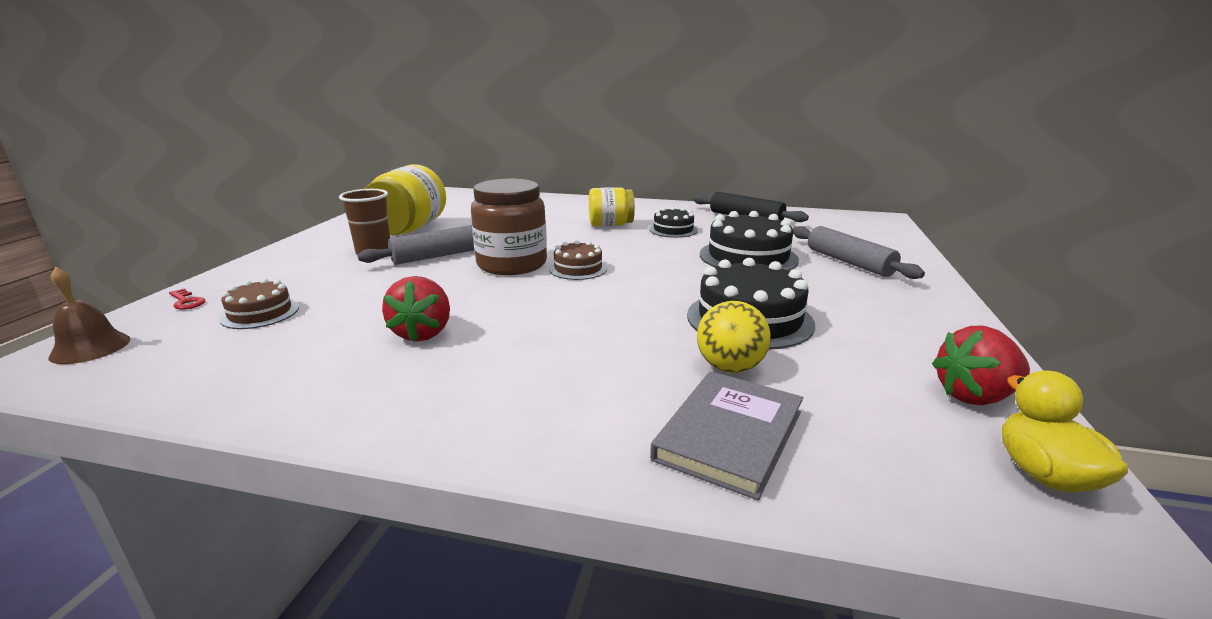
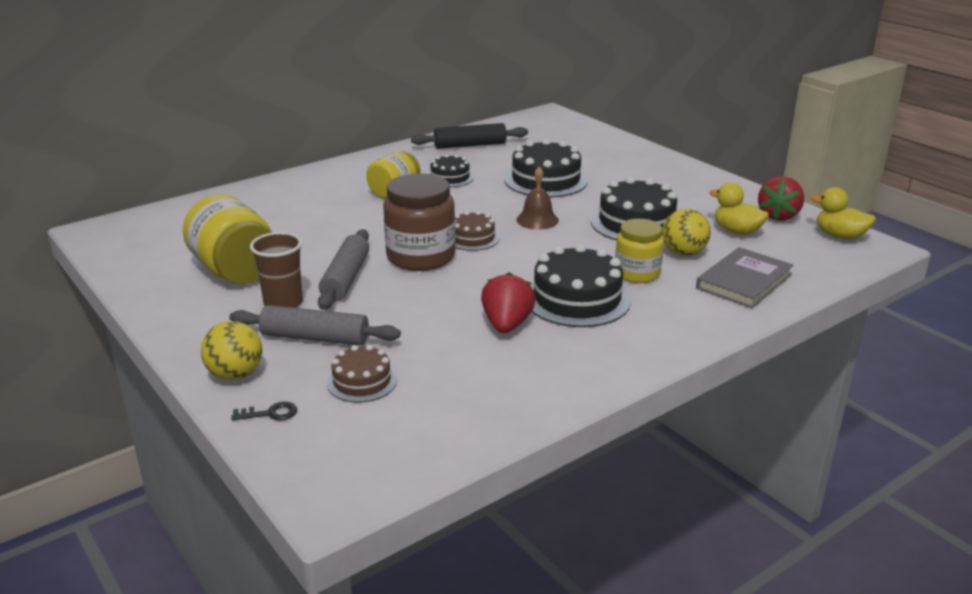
camera: 50 degrees left, 5 degrees up
brown bell [48,267,131,364] -> brown bell moved to [516,167,559,230]
red key [169,289,205,310] -> black key [232,402,297,420]
red strawberry [382,276,450,342] -> red strawberry turned 120 degrees counterclockwise [481,272,536,333]
grey book [650,371,803,500] -> grey book turned 60 degrees clockwise [696,247,794,308]
grey rolling pin [793,226,925,279] -> grey rolling pin moved to [229,305,401,346]
none -> yellow ball [201,321,262,380]
none -> black cake [530,244,631,327]
none -> yellow jar [615,219,664,283]
none -> yellow duck [709,182,769,235]

